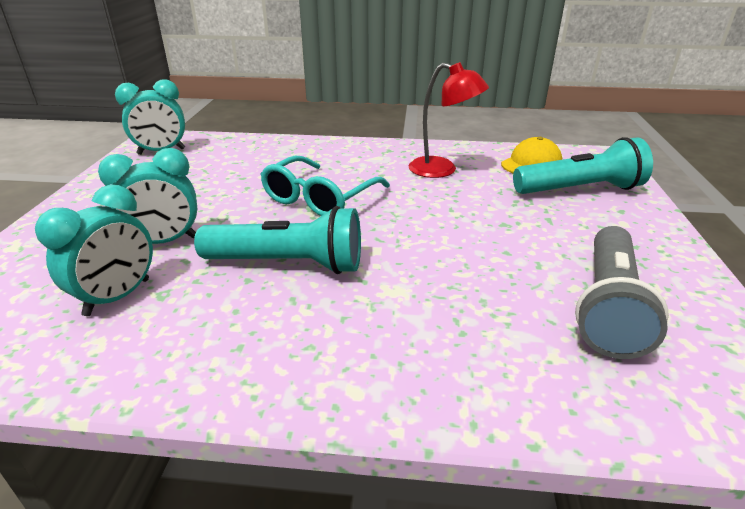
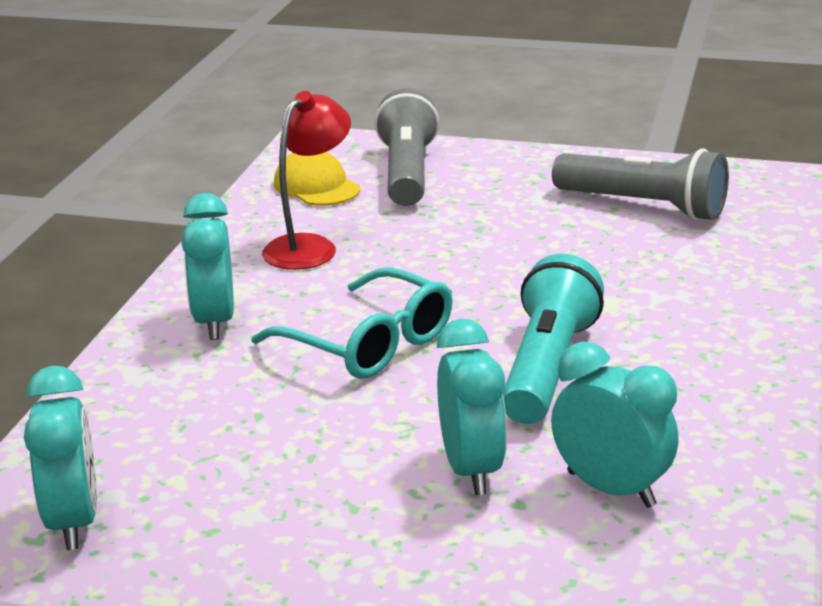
camera: 80 degrees left, 5 degrees down
turquoise flashlight [513,137,653,194] -> grey flashlight [374,88,439,206]
none -> turquoise clock [181,193,234,340]

